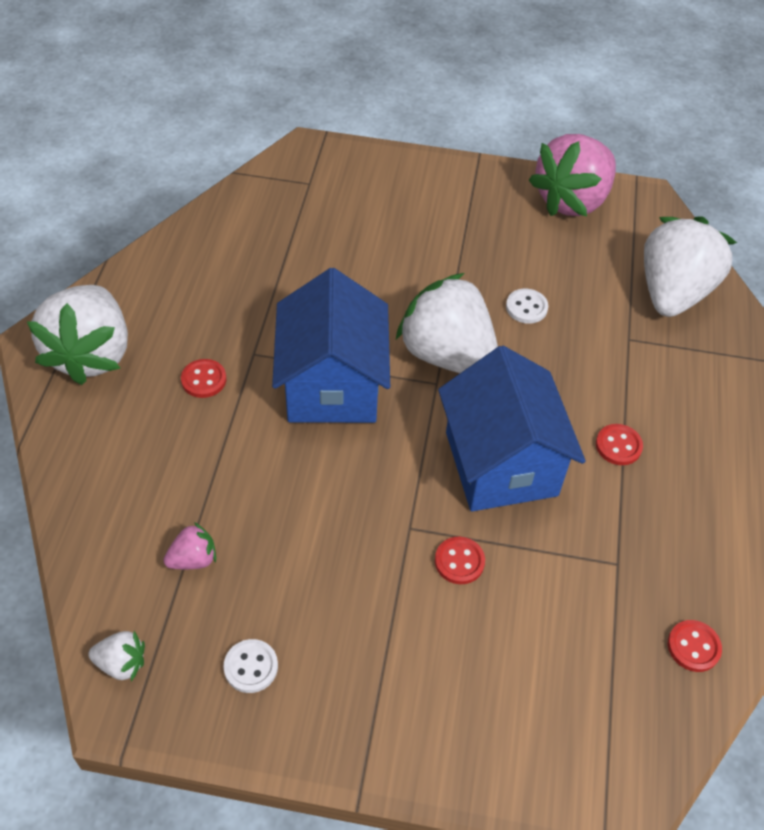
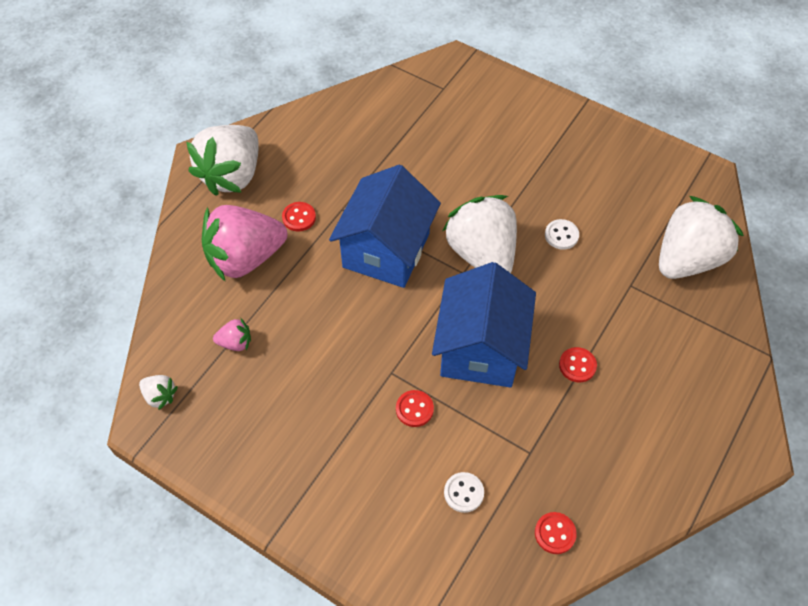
camera: 25 degrees right, 5 degrees up
white button [224,639,278,693] -> white button moved to [444,472,484,513]
pink strawberry [529,134,616,217] -> pink strawberry moved to [202,205,287,282]

